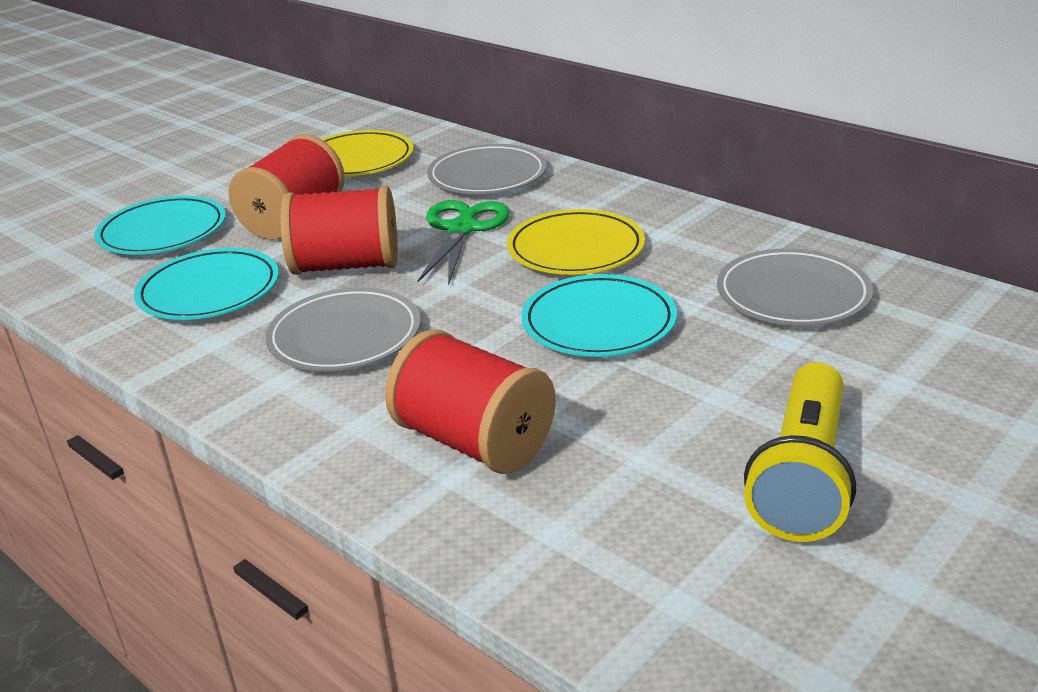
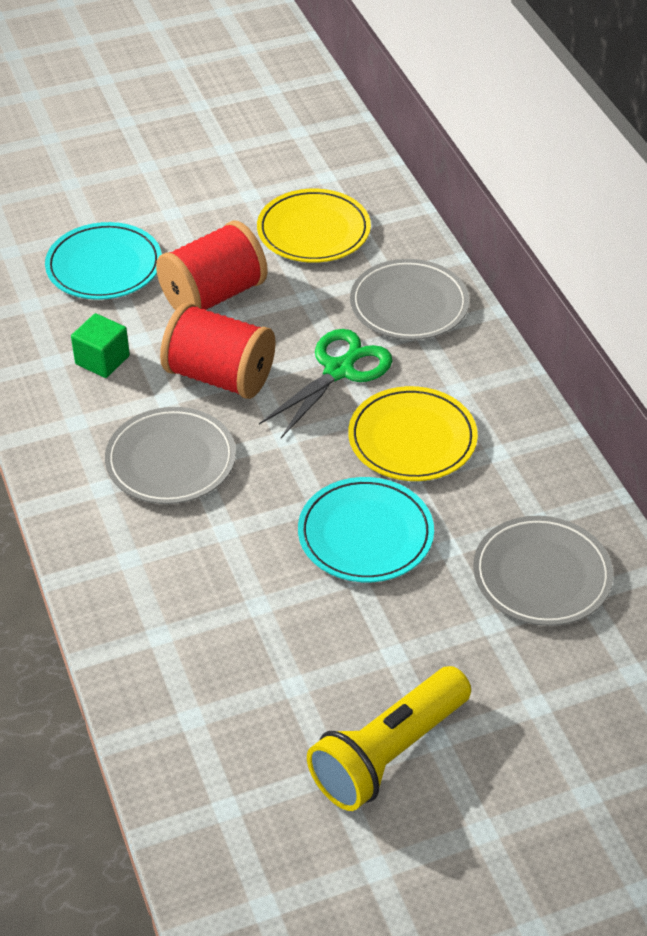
camera: 25 degrees right, 15 degrees up
turquoise plate [134,248,279,320] -> green cube [71,313,130,378]
red spool [385,329,556,474] -> none

